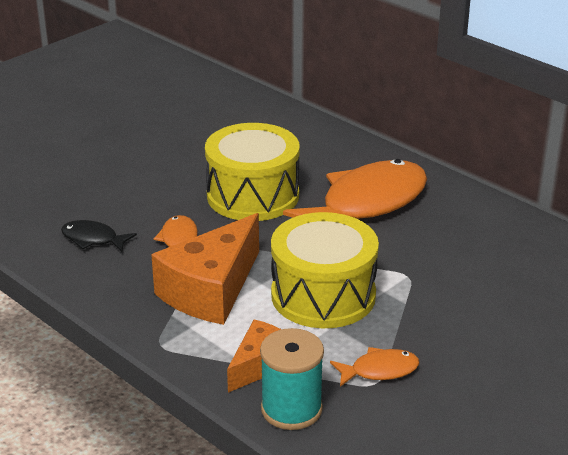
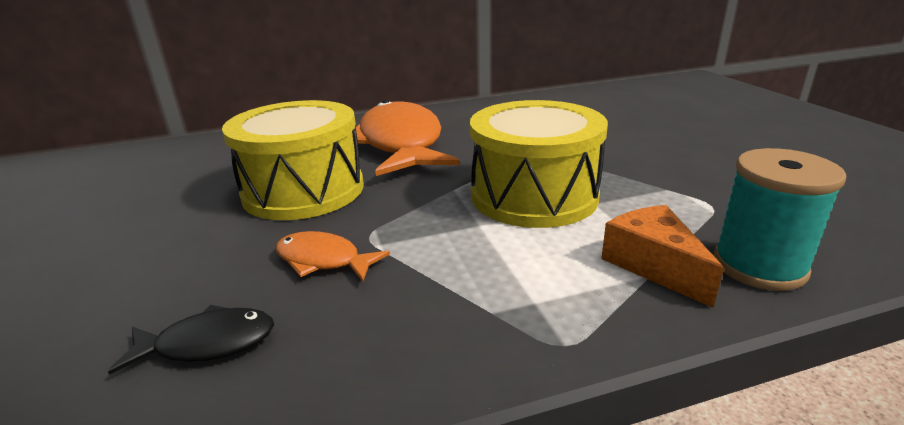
camera: 60 degrees left, 5 degrees down
black fish [61,220,137,252] -> black fish turned 150 degrees counterclockwise [108,305,274,375]
orange cheese [151,213,259,325] -> none
orange fish [330,347,419,387] -> none

